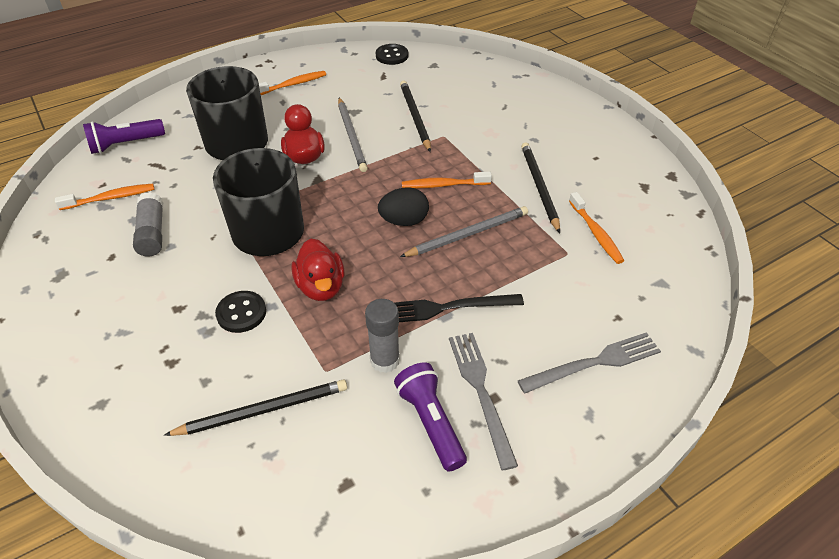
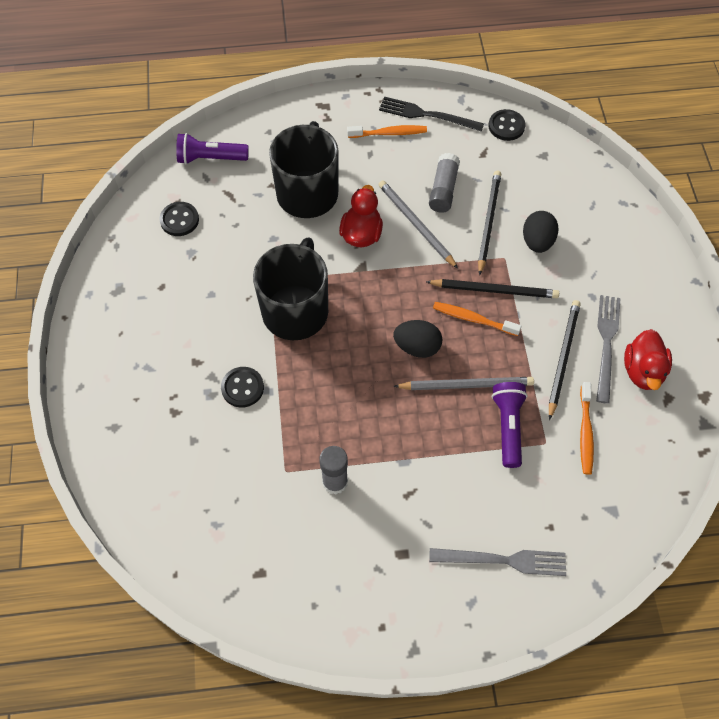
camera: 25 degrees right, 15 degrees up
orange toothbrush [55,184,154,210] -> black button [159,202,199,236]
grey glue stick [133,192,163,257] -> grey glue stick moved to [429,153,460,213]
black pencil [164,380,347,436] -> black pencil moved to [426,279,559,298]
red duck [291,238,345,301] -> red duck moved to [624,329,672,390]
grey pencil [338,97,368,172] -> grey pencil turned 135 degrees clockwise [378,180,458,269]
purple flashlight [394,363,467,472] -> purple flashlight moved to [492,382,528,468]
black fork [395,294,524,322] -> black fork moved to [379,97,484,132]
grey fork [449,333,518,470] -> grey fork moved to [596,295,621,404]
none -> black egg [523,211,559,253]

